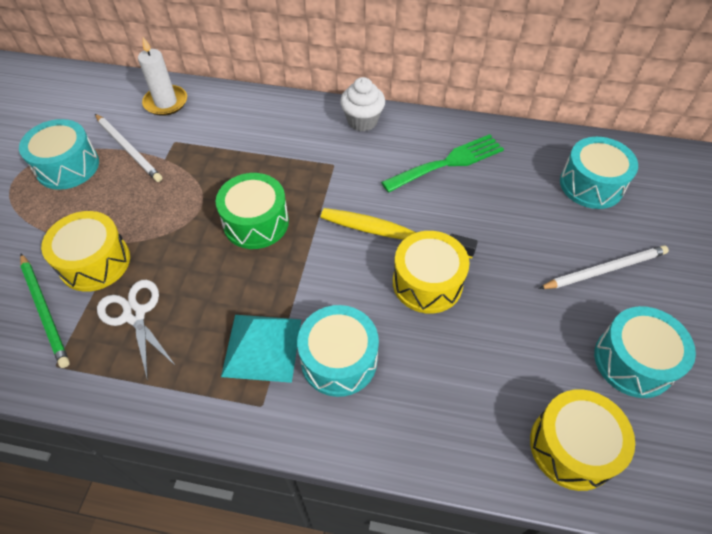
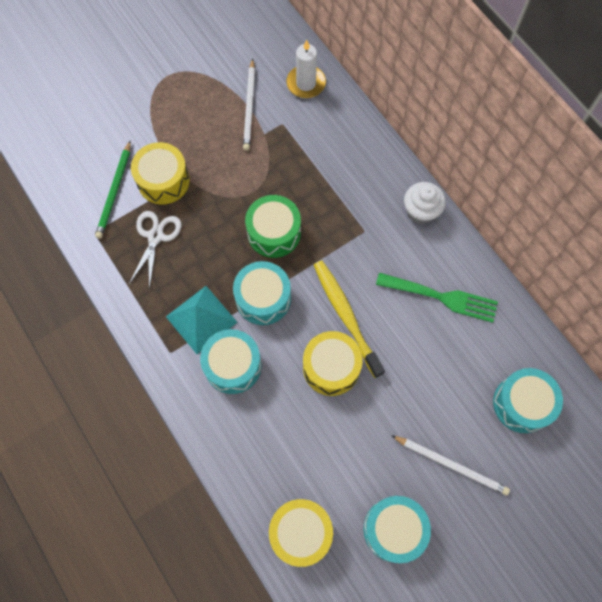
camera: 45 degrees right, 15 degrees up
turquoise drum [19,119,99,190] -> turquoise drum moved to [233,261,291,325]

